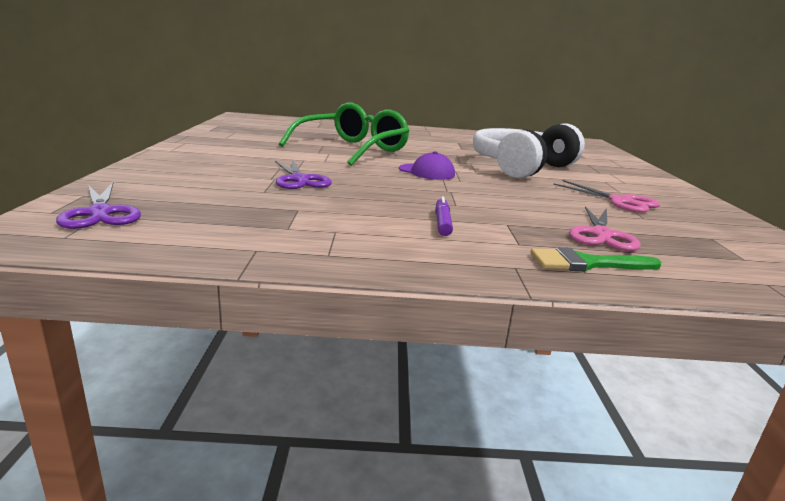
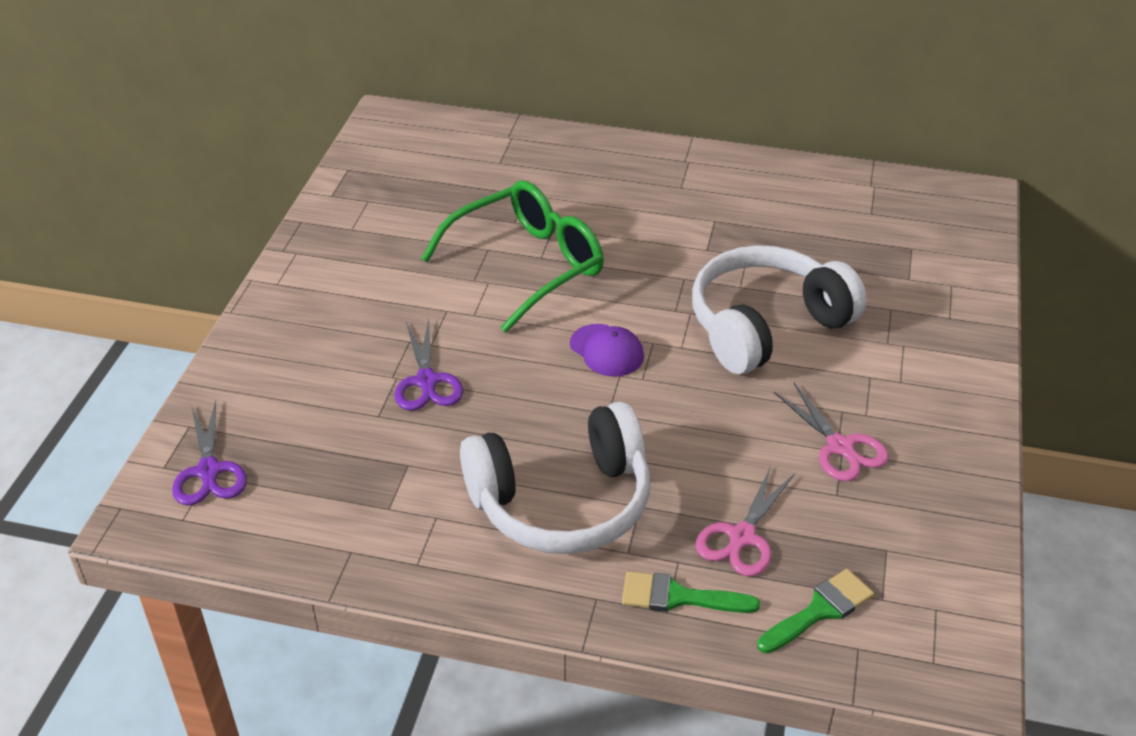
camera: 15 degrees right, 20 degrees up
purple marker [435,197,453,236] -> white headphones [460,402,650,554]
none -> green brush [757,569,874,654]

